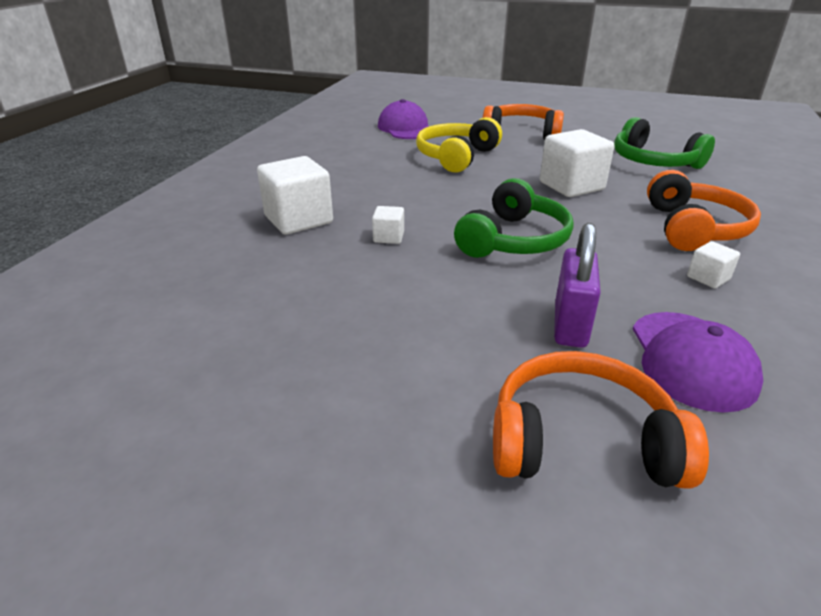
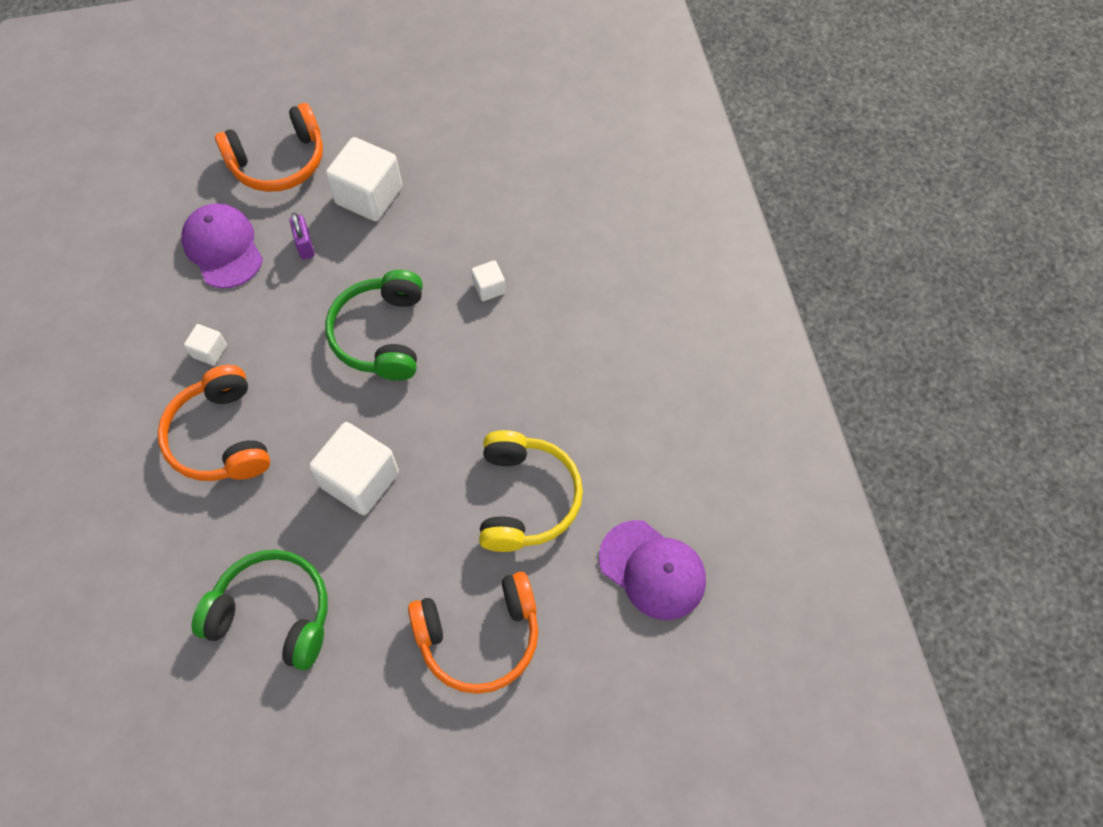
camera: 150 degrees right, 30 degrees up
white cube [257,156,333,234] -> white cube moved to [326,137,402,221]
purple padlock [554,223,601,348] -> purple padlock [290,212,314,260], size x0.60

